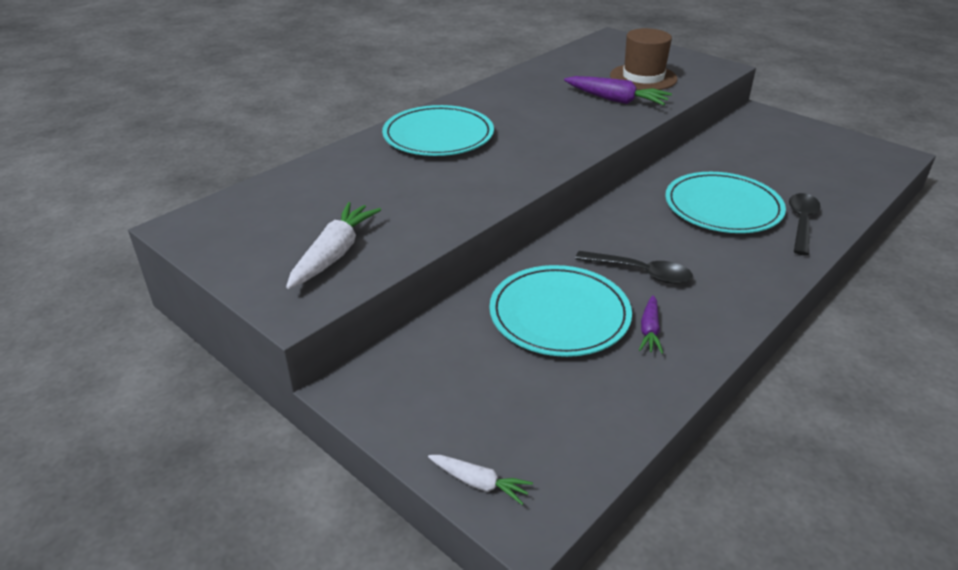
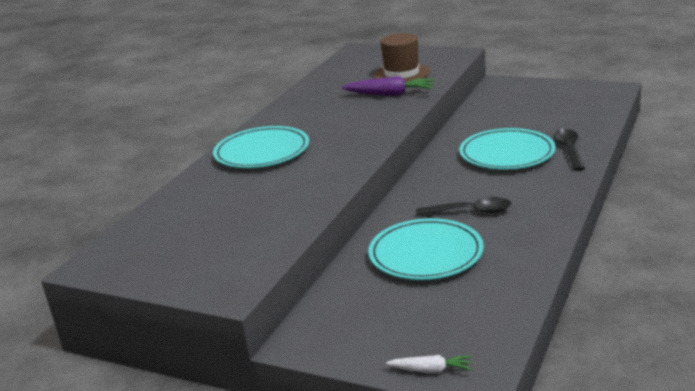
camera: 15 degrees left, 10 degrees down
white carrot [286,202,381,289] -> none
purple carrot [639,295,663,354] -> none

